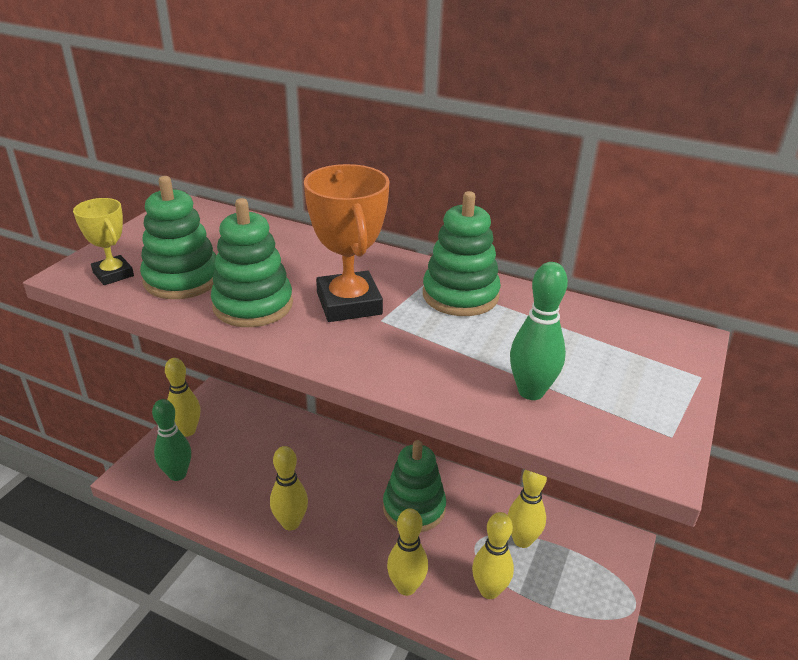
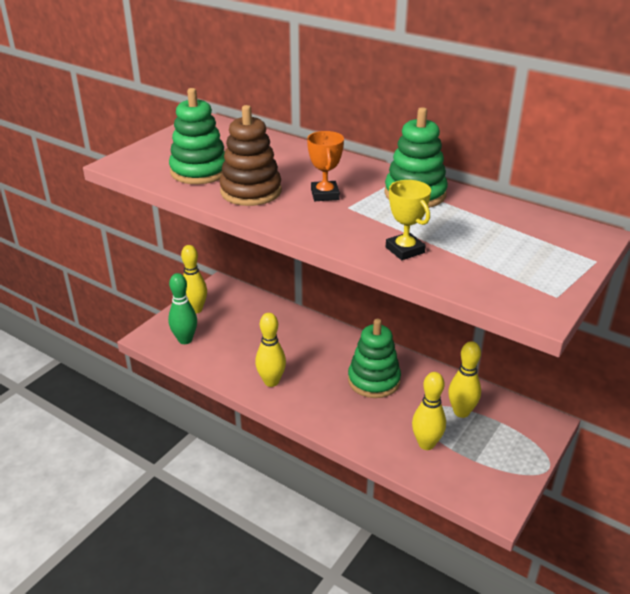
camera: 10 degrees right, 0 degrees up
yellow trophy [73,198,134,285] -> yellow trophy moved to [386,180,431,260]
green stacking toy [211,198,293,327] -> brown stacking toy [219,105,282,206]
orange trophy [304,164,390,322] -> orange trophy [307,131,344,201], size x0.58
yellow bowling pin [387,508,428,596] -> none
green bowling pin [510,262,568,400] -> none

